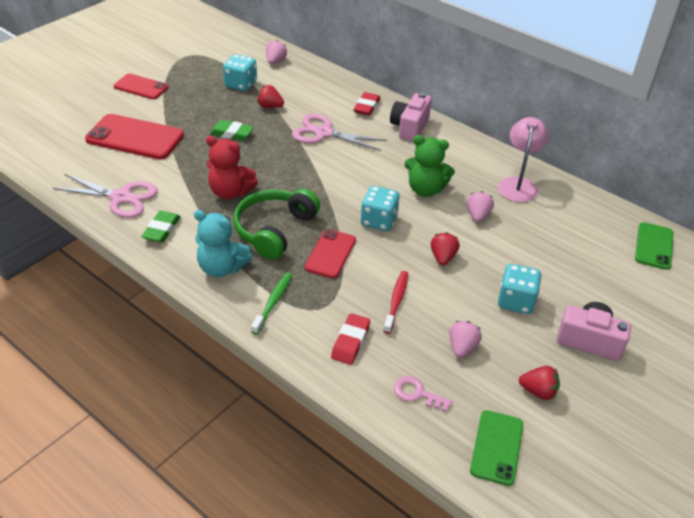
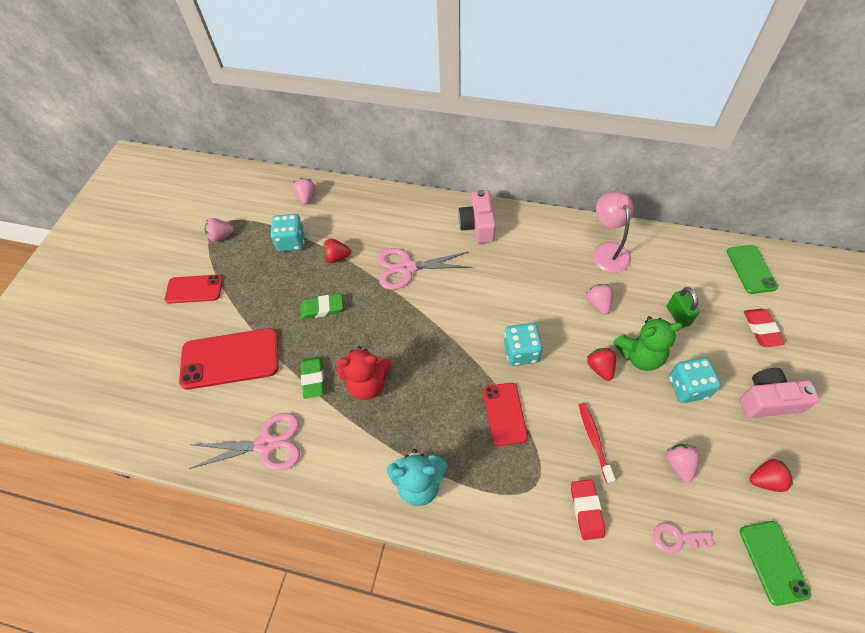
camera: 20 degrees left, 15 degrees up
green eraser [141,211,181,243] -> green eraser moved to [301,357,324,399]
green headphones [233,189,320,260] -> none
green toothbrush [251,273,292,334] -> none
red eraser [354,92,380,116] -> red eraser moved to [744,309,785,347]
green teddy bear [404,135,455,197] -> green teddy bear moved to [613,316,683,371]
none -> pink strawberry [204,218,234,242]
none -> green padlock [667,287,700,328]

